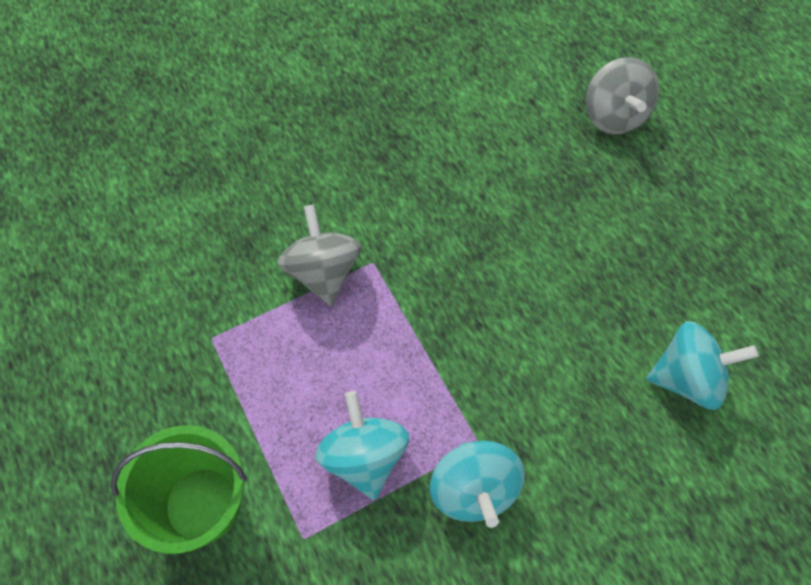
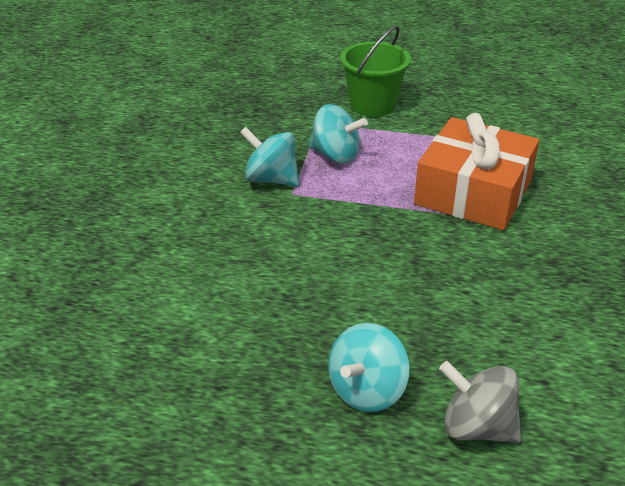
camera: 130 degrees right, 25 degrees down
grey spinning top [278,204,361,306] -> orange gift [414,113,540,230]
turquoise spinning top [646,321,759,410] -> turquoise spinning top moved to [328,323,410,412]

